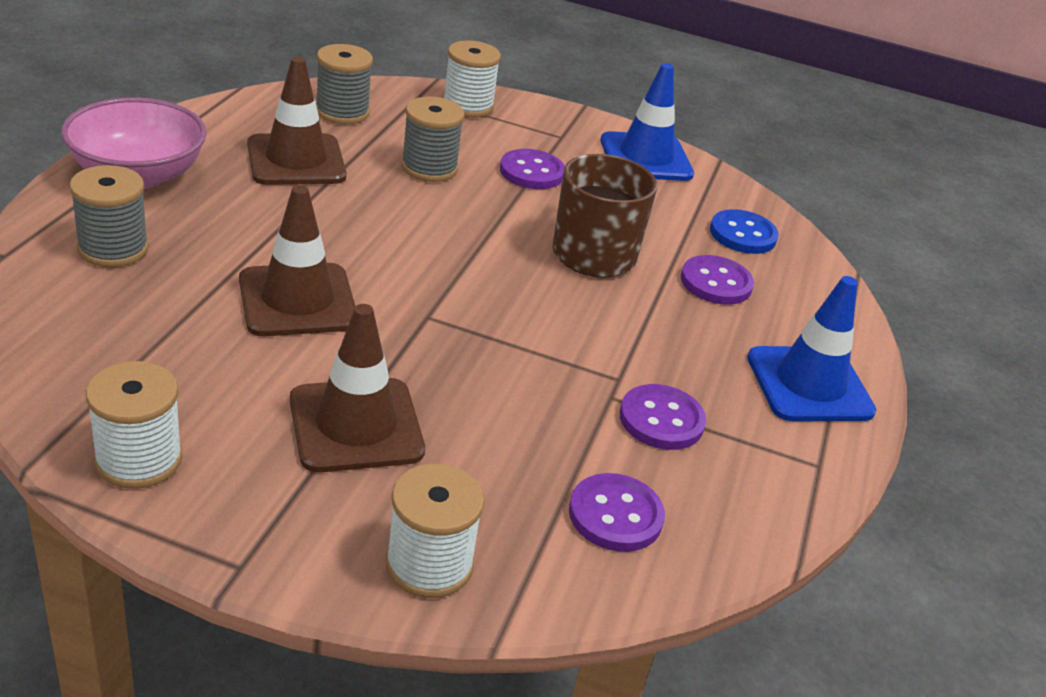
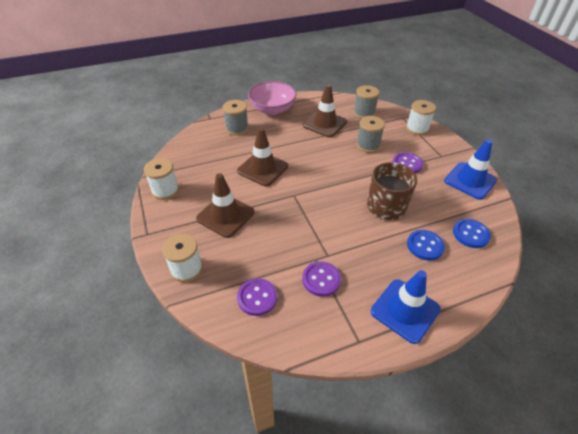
camera: 55 degrees right, 10 degrees up
purple button [681,255,754,305] -> blue button [407,230,445,261]

